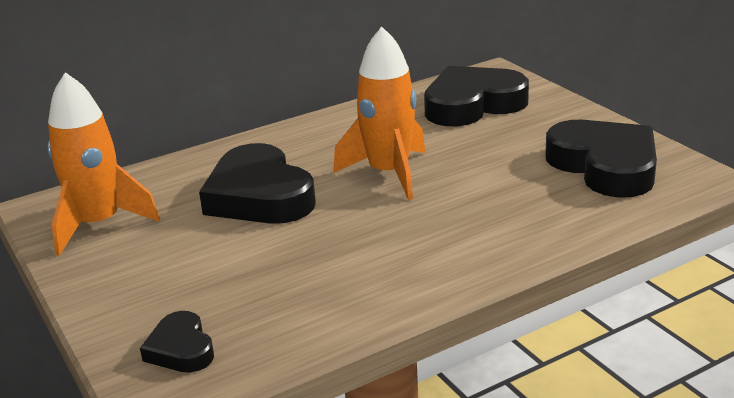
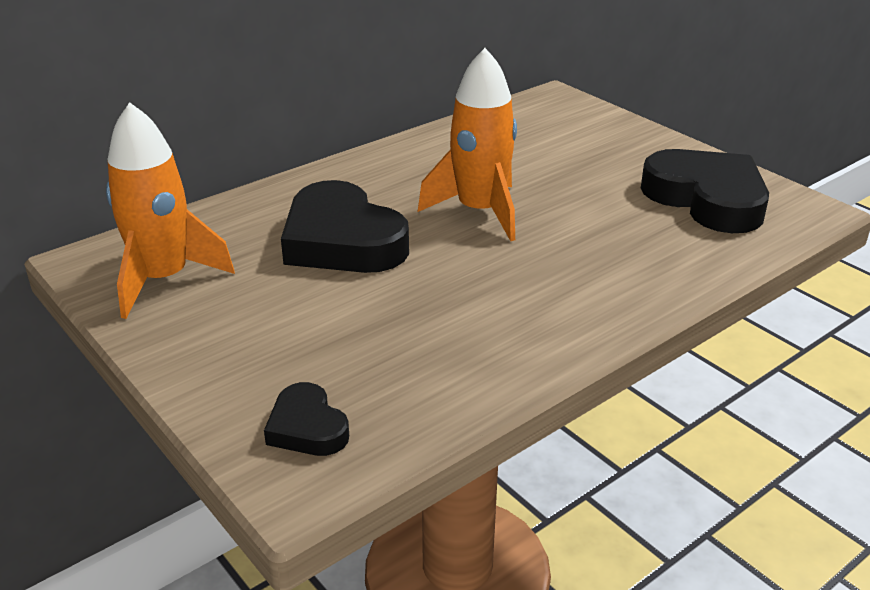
camera: 10 degrees left, 5 degrees up
black heart [424,66,529,126] -> none

